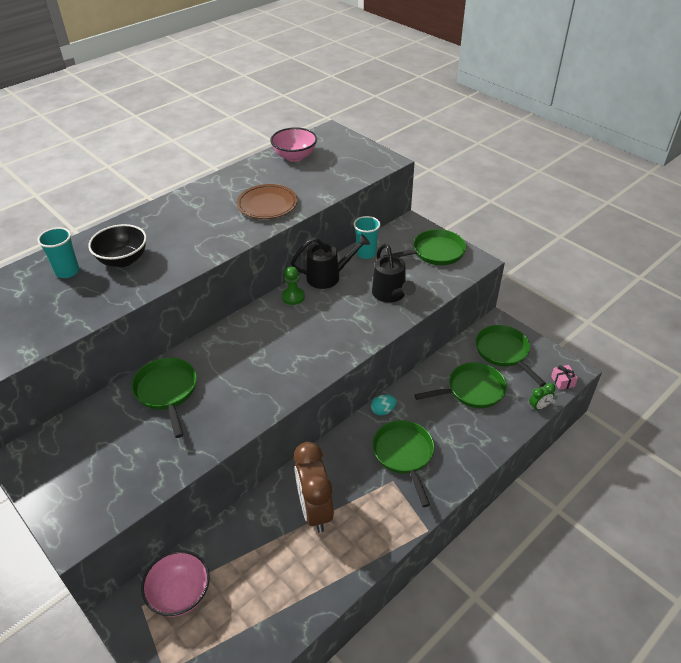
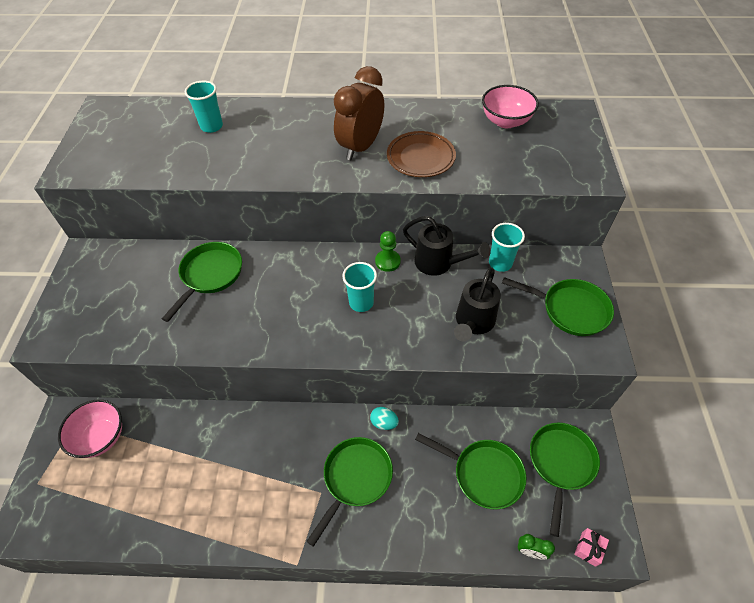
camera: 45 degrees right, 10 degrees up
black bowl [88,224,147,267] -> none
brown clock [294,442,334,533] -> brown clock moved to [334,66,384,161]
none -> turquoise cup [342,262,377,312]

